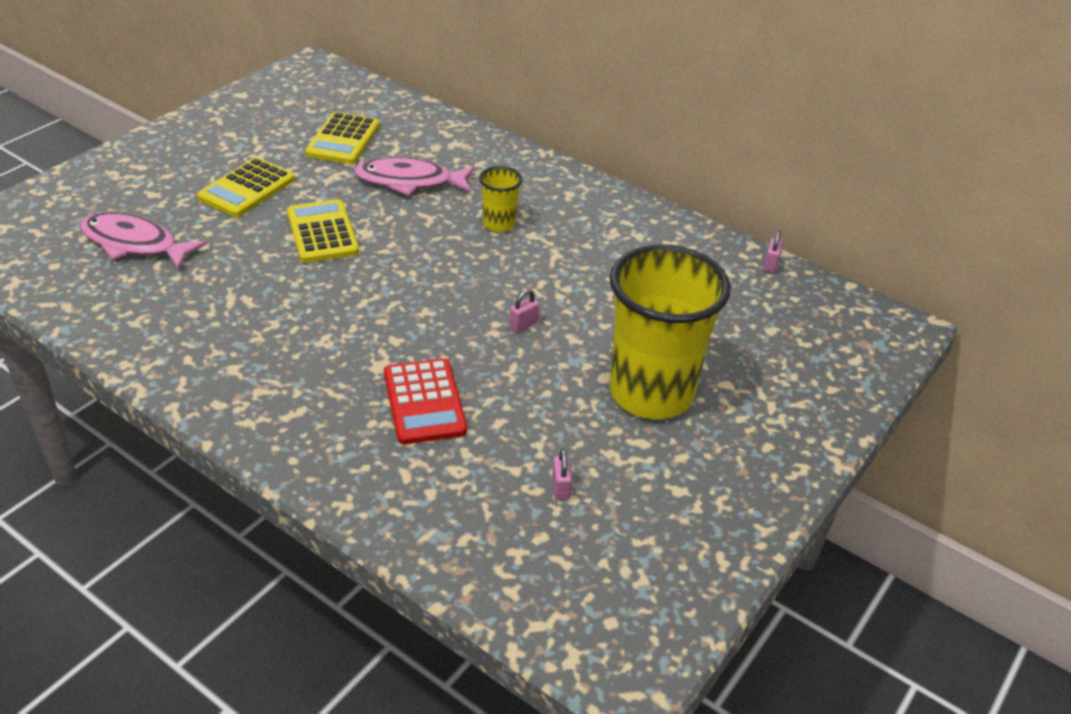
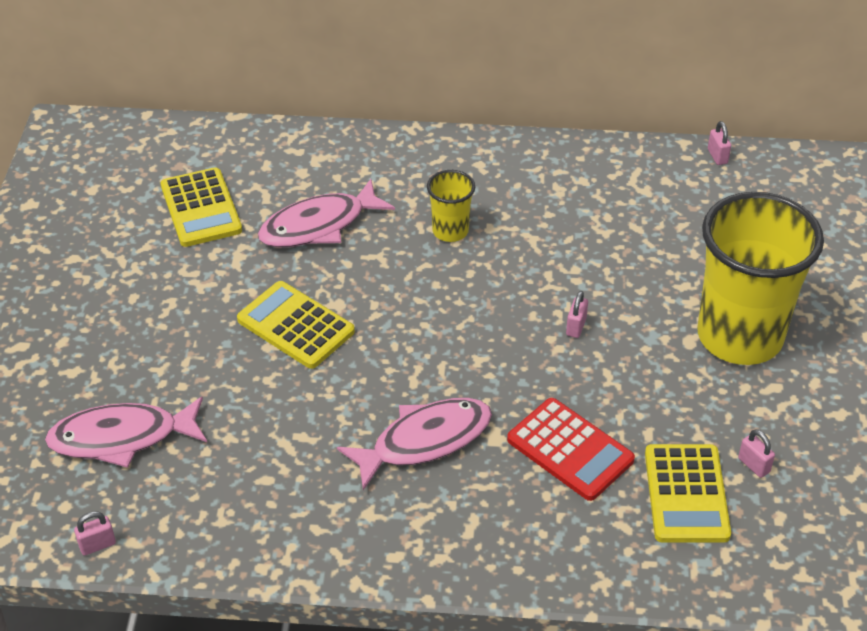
camera: 30 degrees left, 5 degrees up
yellow calculator [197,157,295,217] -> yellow calculator moved to [645,444,731,543]
none -> pink padlock [74,511,116,556]
none -> pink fish [337,398,492,490]

